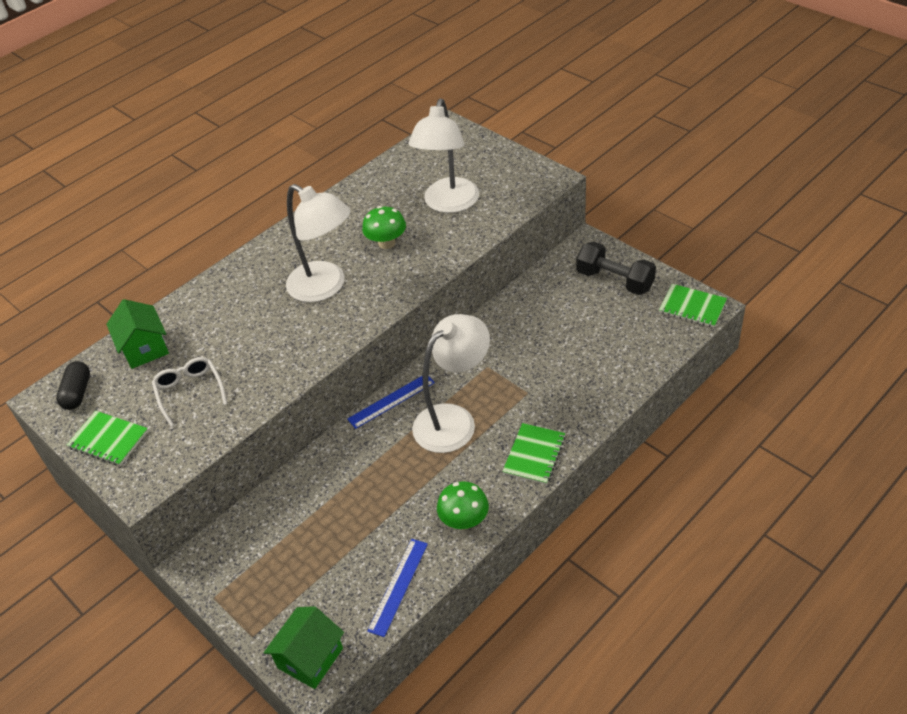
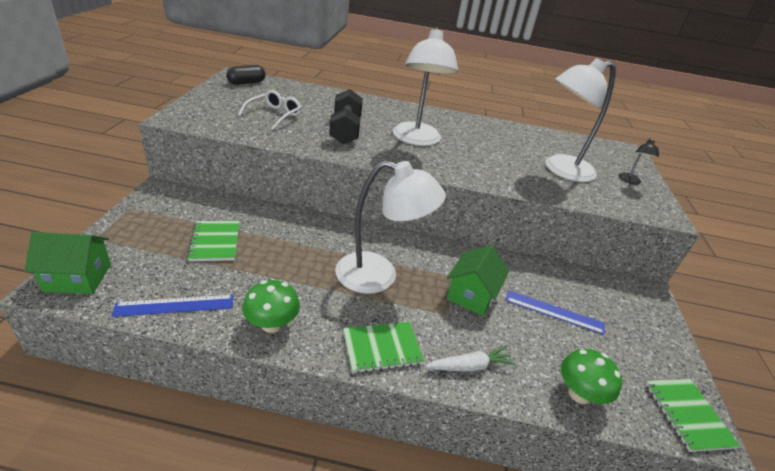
camera: 45 degrees right, 10 degrees down
green notebook [67,411,148,466] -> green notebook moved to [187,221,239,261]
green house [106,299,169,369] -> green house moved to [447,245,509,316]
blue ruler [347,376,435,429] -> blue ruler moved to [506,290,605,335]
green mushroom [362,206,406,249] -> green mushroom moved to [561,349,622,404]
black dumbbell [576,241,656,295] -> black dumbbell moved to [329,89,363,144]
none -> white carrot [426,346,516,372]
none -> black lamp [619,138,659,184]

